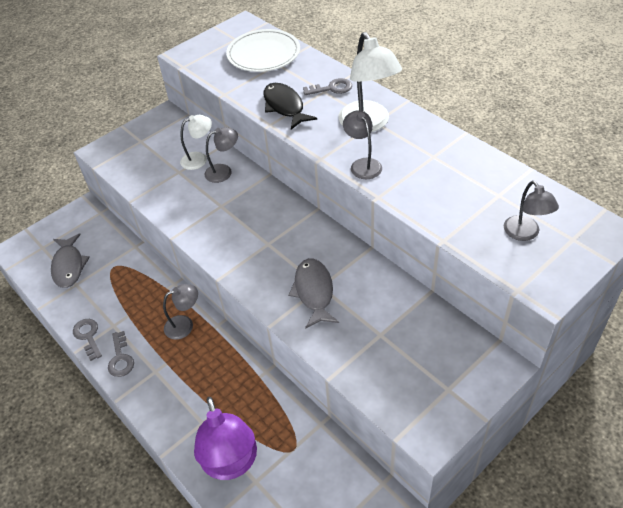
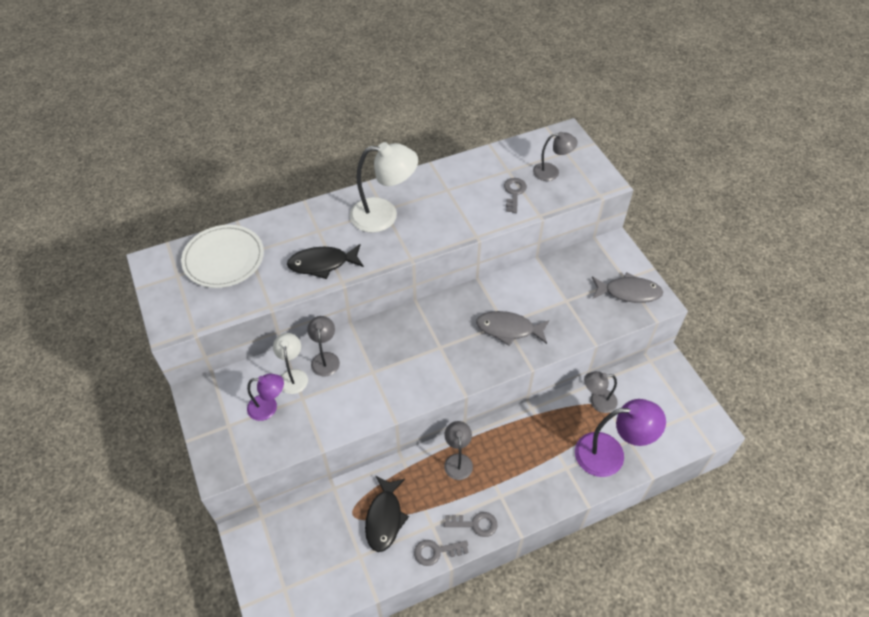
camera: 75 degrees left, 5 degrees up
grey fish [51,233,90,288] -> grey fish moved to [592,272,663,303]
grey key [303,78,352,95] -> grey key moved to [504,178,527,213]
grey lamp [343,110,382,179] -> grey lamp moved to [584,371,618,413]
none -> purple lamp [247,374,284,421]
none -> black fish [365,475,409,552]

